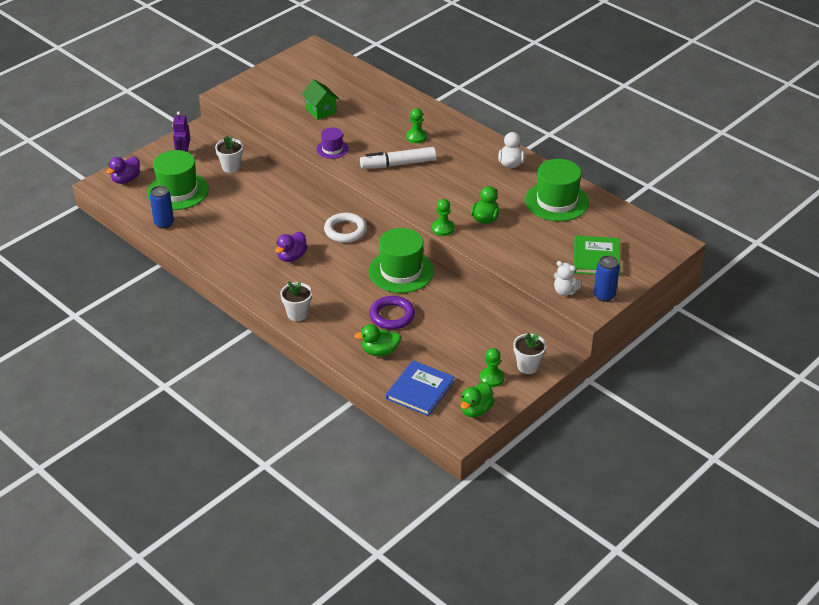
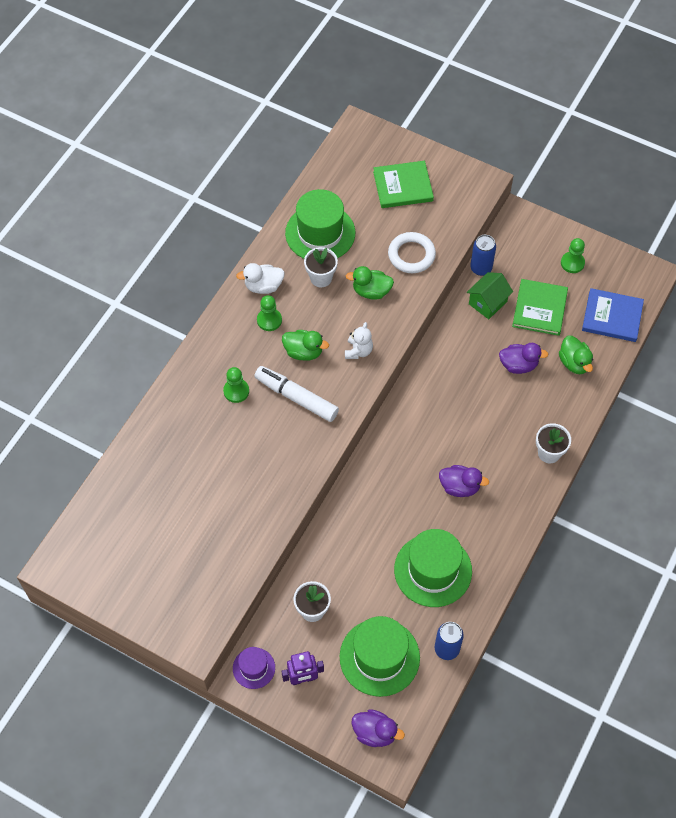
camera: 105 degrees left, 20 degrees up
green house [302,79,339,120] -> green house moved to [467,272,513,319]
purple hat [316,128,349,159] -> purple hat moved to [233,647,275,689]
white ring [324,213,367,243] -> white ring moved to [388,232,436,273]
white marker [360,147,436,169] -> white marker turned 150 degrees clockwise [254,366,339,422]
green hat [368,228,434,293] -> green hat moved to [394,529,472,607]
purple ring [369,296,415,330] -> purple duck [499,343,548,374]
green pawn [432,199,454,236] -> green pawn moved to [257,295,282,331]
green duck [461,382,494,417] -> green duck moved to [282,330,329,361]
white flower pot [513,333,546,374] -> white flower pot moved to [304,247,338,288]
white teddy bear [554,261,582,296] -> white teddy bear moved to [345,322,373,359]
blue can [594,256,619,302] -> blue can moved to [470,235,496,276]
none -> green book [512,279,568,336]

